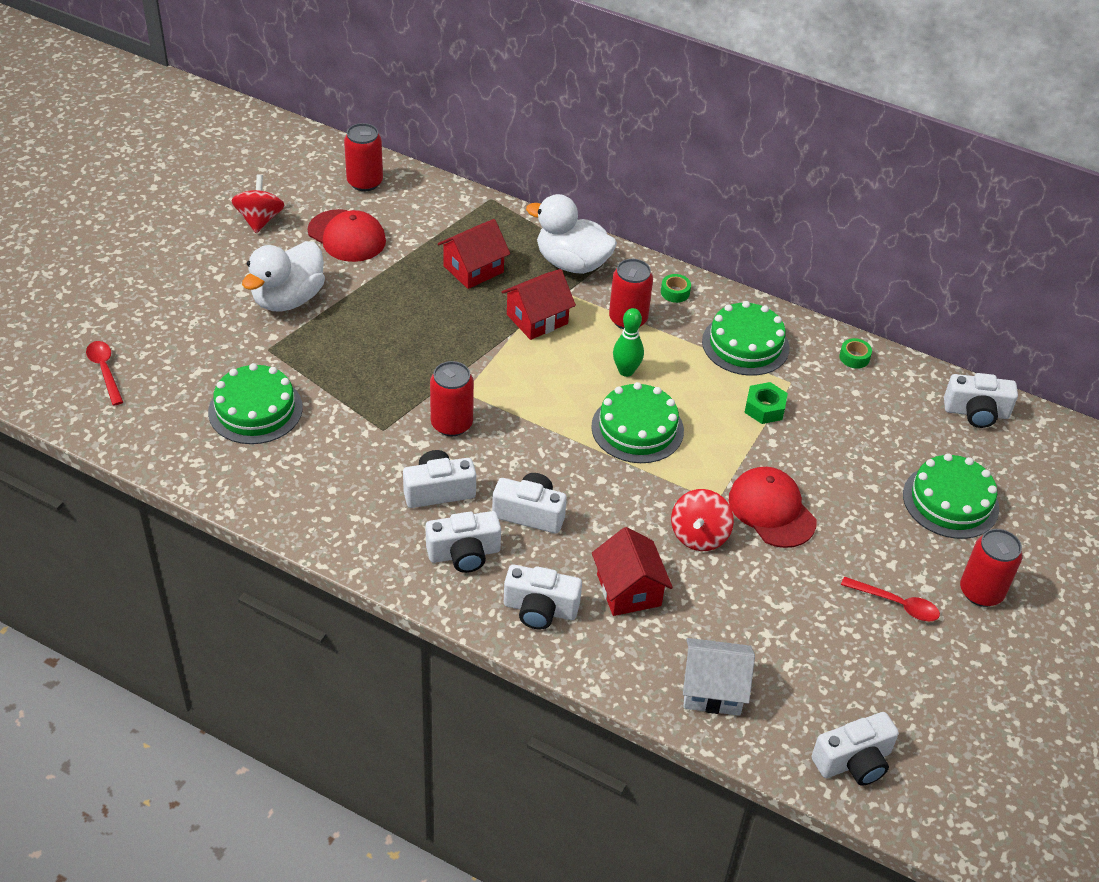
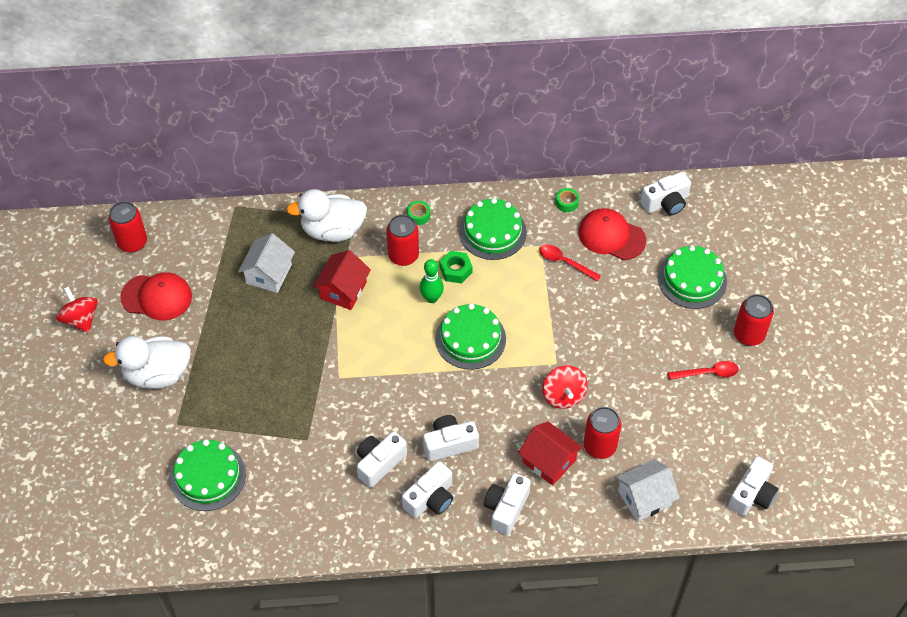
camera: 30 degrees left, 10 degrees up
red spoon [86,341,123,405] -> red spoon moved to [539,244,601,281]
white duck [242,241,325,312] -> white duck turned 75 degrees clockwise [103,336,191,389]
red can [430,361,474,436] -> red can moved to [583,407,621,459]
red house [438,219,510,289] -> white house [238,233,295,293]
white camera [504,565,582,629] -> white camera turned 135 degrees clockwise [484,473,531,535]
red cap [729,467,816,548] -> red cap moved to [578,208,646,260]
green nut [744,382,788,424] -> green nut moved to [440,251,473,284]

